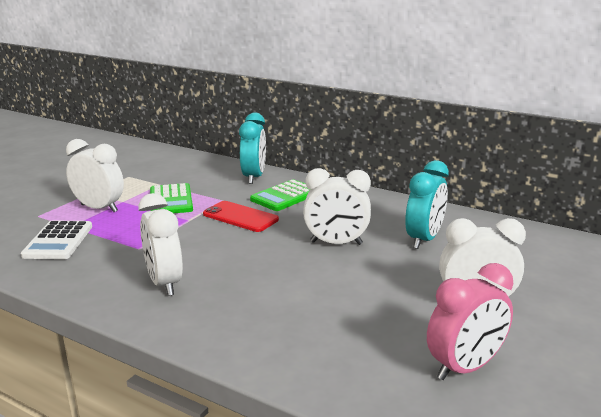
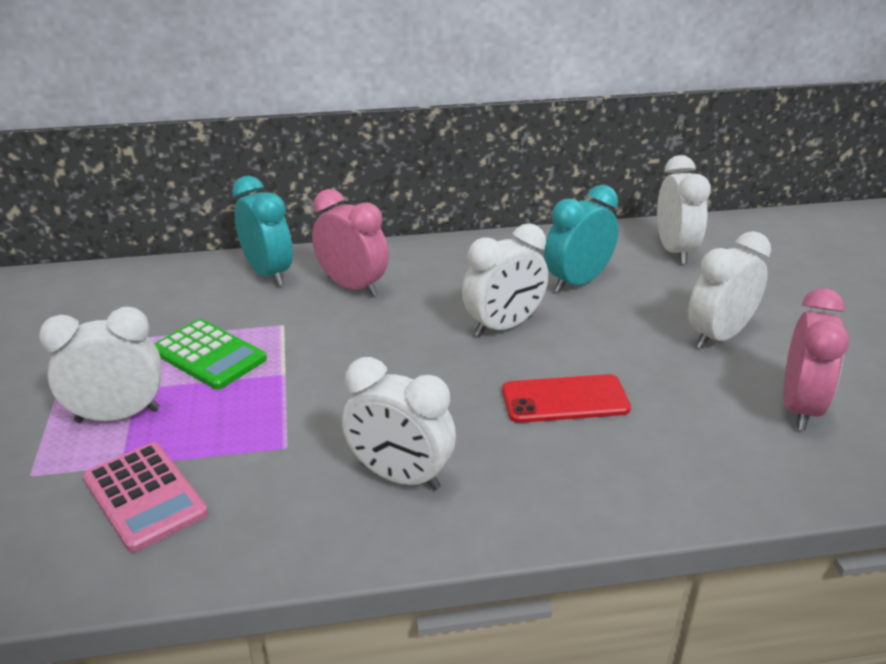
camera: 40 degrees left, 10 degrees up
white calculator [21,221,92,259] -> pink calculator [83,442,208,553]
red phone [203,201,279,232] -> red phone moved to [502,374,631,423]
green calculator [250,179,310,211] -> pink clock [312,189,389,297]
turquoise clock [405,160,449,249] -> turquoise clock turned 120 degrees counterclockwise [544,185,619,293]
none -> white clock [657,155,711,264]

